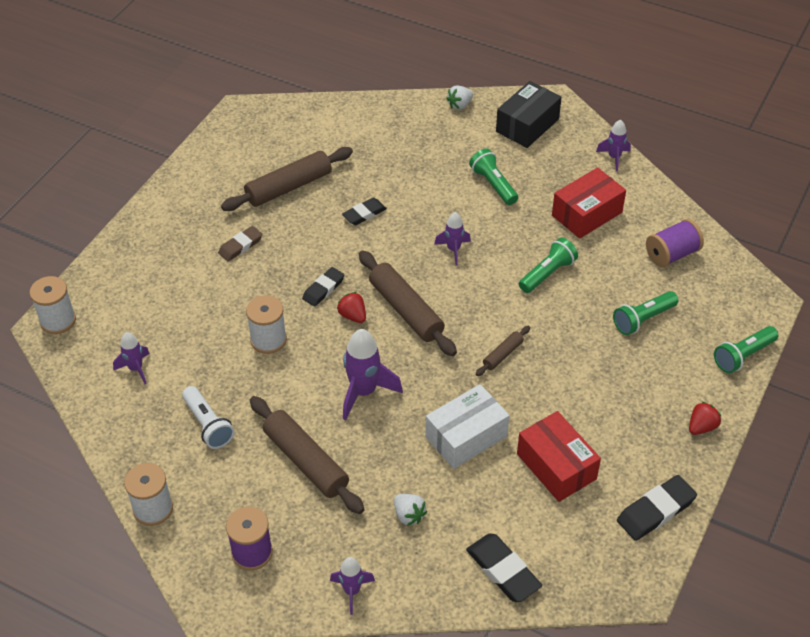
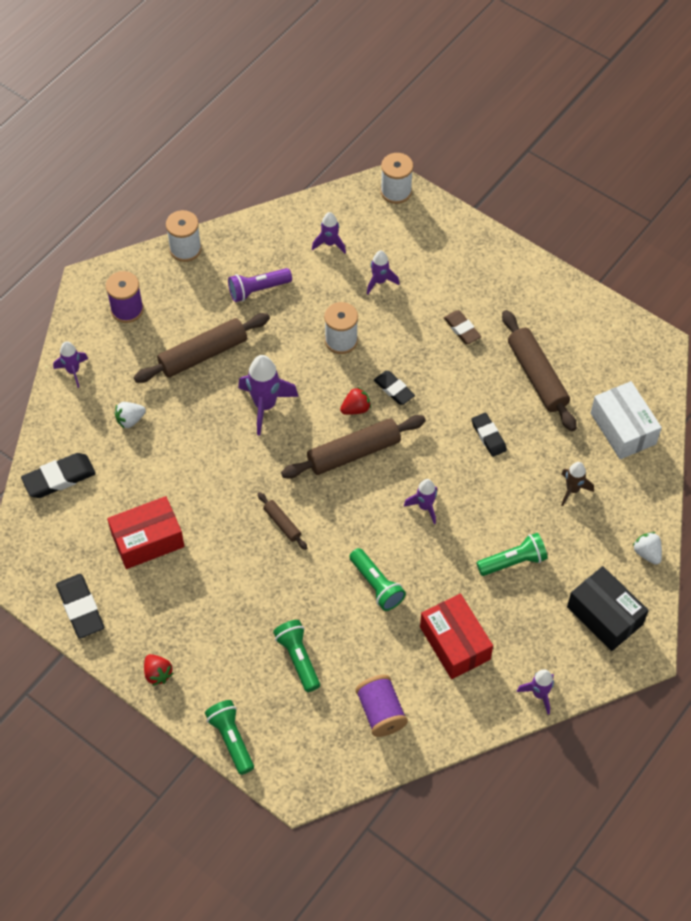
camera: 100 degrees right, 10 degrees up
white flashlight [182,386,235,449] -> purple flashlight [228,268,292,302]
white box [425,384,509,469] -> white box moved to [591,381,662,459]
none -> purple rocket [367,251,399,294]
none -> brown rocket [561,462,594,506]

